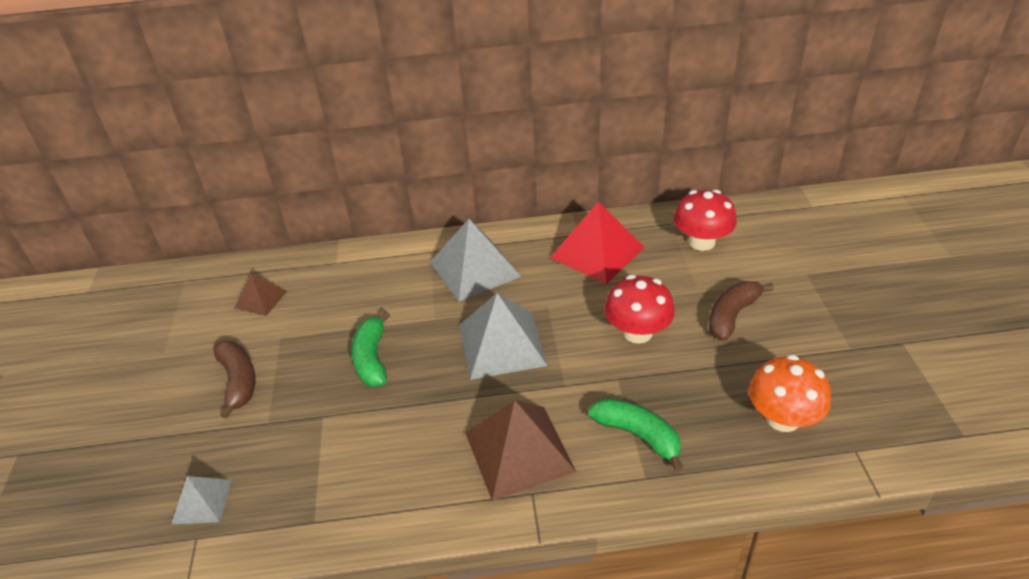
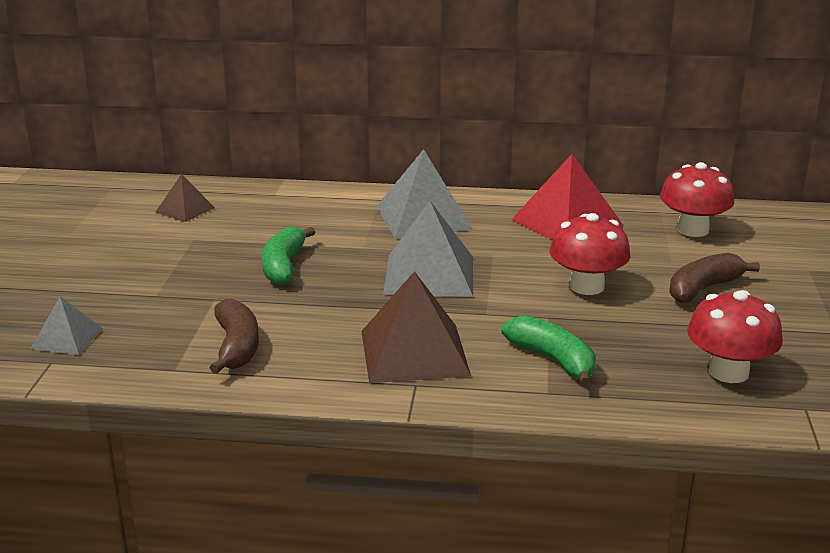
camera: 10 degrees right, 15 degrees down
brown banana [213,341,255,419] -> brown banana moved to [210,299,259,374]
orange mushroom [749,355,831,432] -> red mushroom [687,290,783,383]

